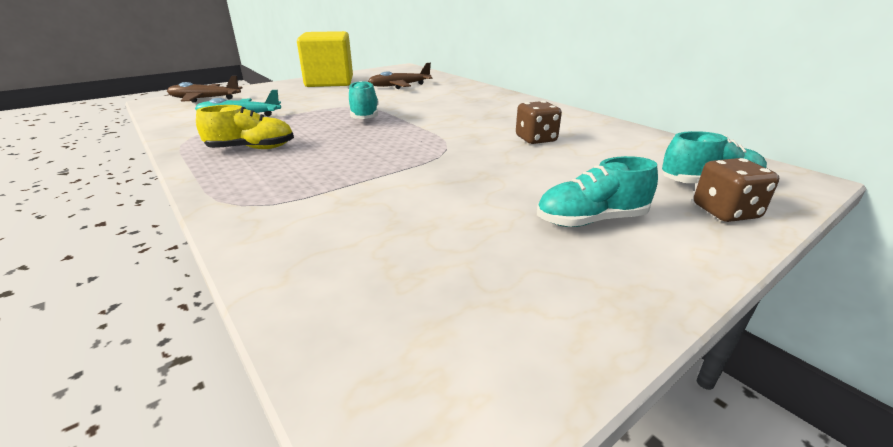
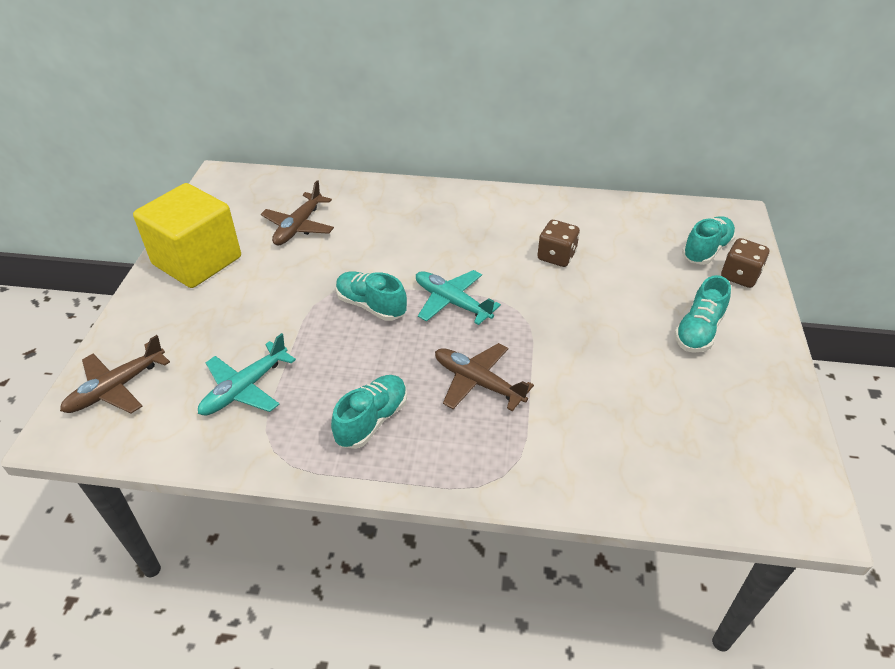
camera: 45 degrees left, 15 degrees up
yellow shoe [196,105,294,149] -> turquoise shoe [331,375,407,449]
none -> turquoise plane [416,270,501,325]
none -> brown plane [435,343,534,411]

